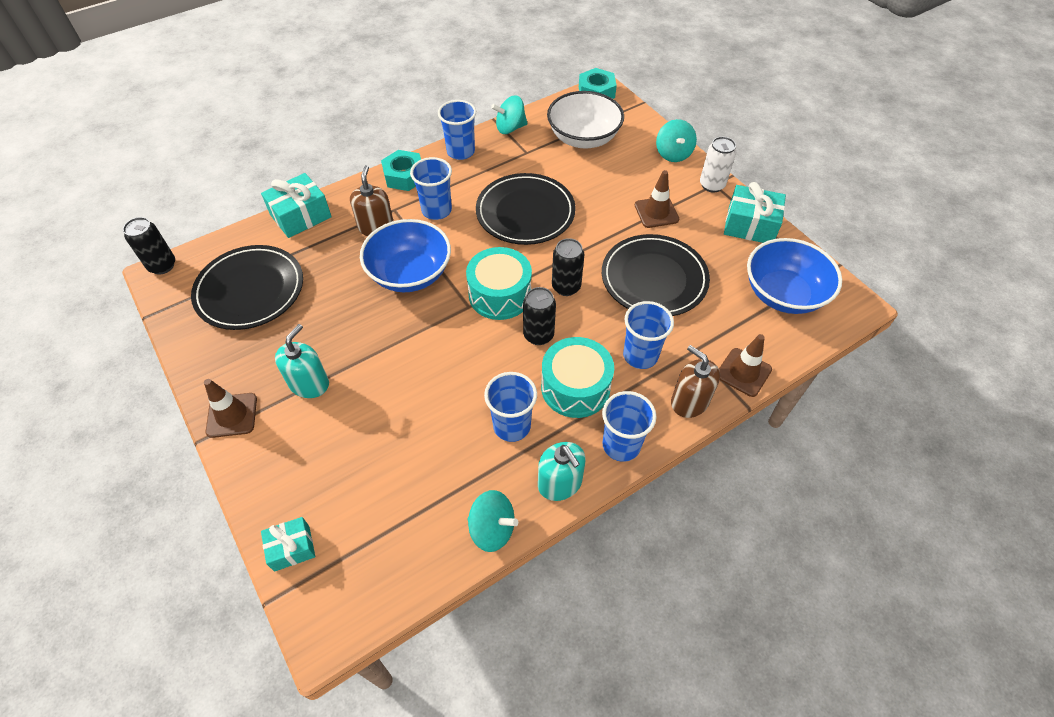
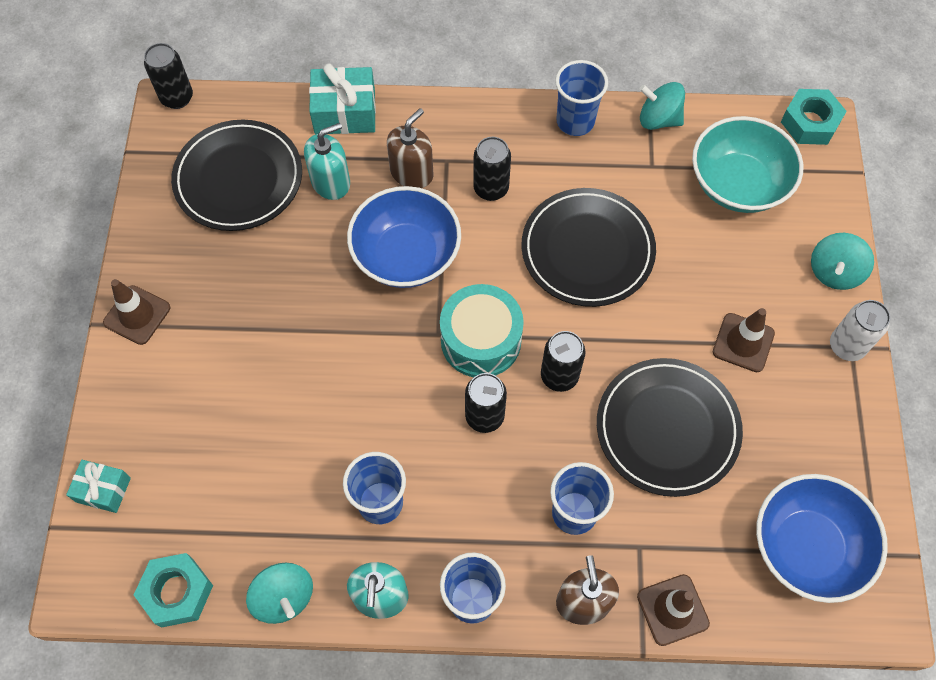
camera: 35 degrees right, 10 degrees up
turquoise soap dispenser [275,324,329,398] -> turquoise soap dispenser moved to [304,123,350,200]
turquoise nut [381,150,421,191] -> turquoise nut moved to [134,553,213,628]
blue cup [410,157,452,220] -> black can [473,137,511,201]
turquoise drum [541,337,614,418] -> none
white bowl [547,91,624,148] -> turquoise bowl [692,116,803,213]
turquoise gift [724,182,786,243] -> none

